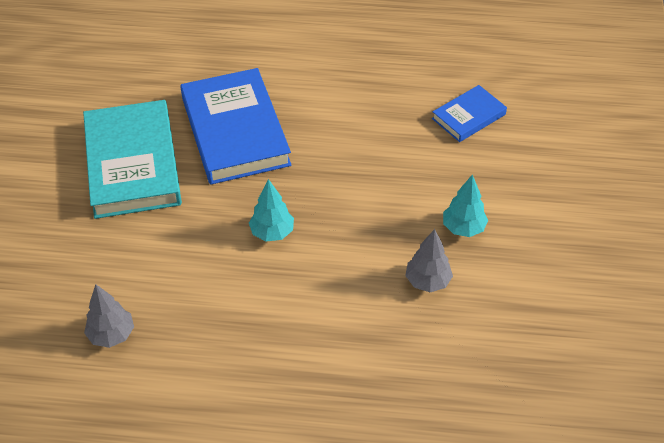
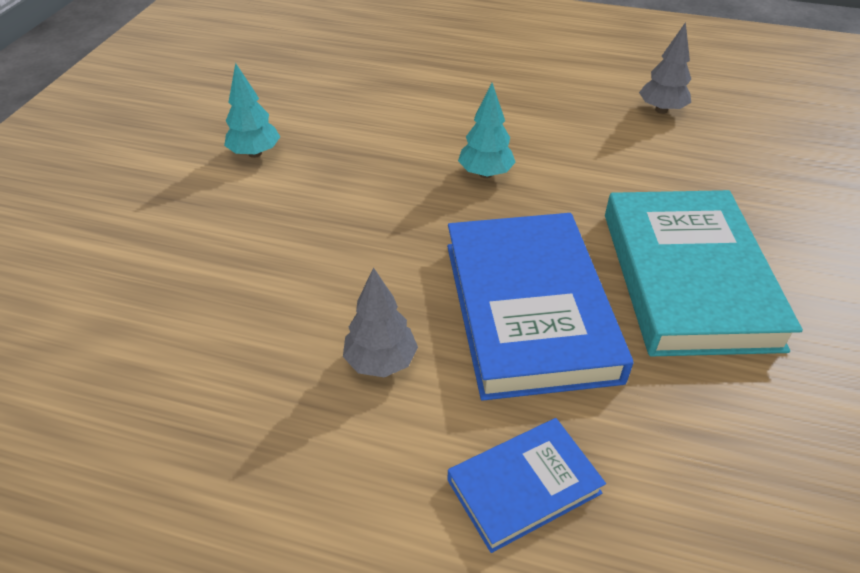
camera: 170 degrees left, 5 degrees down
grey tree [405,229,453,292] -> grey tree moved to [343,267,418,377]
blue book [432,85,507,142] -> blue book moved to [448,418,606,553]

